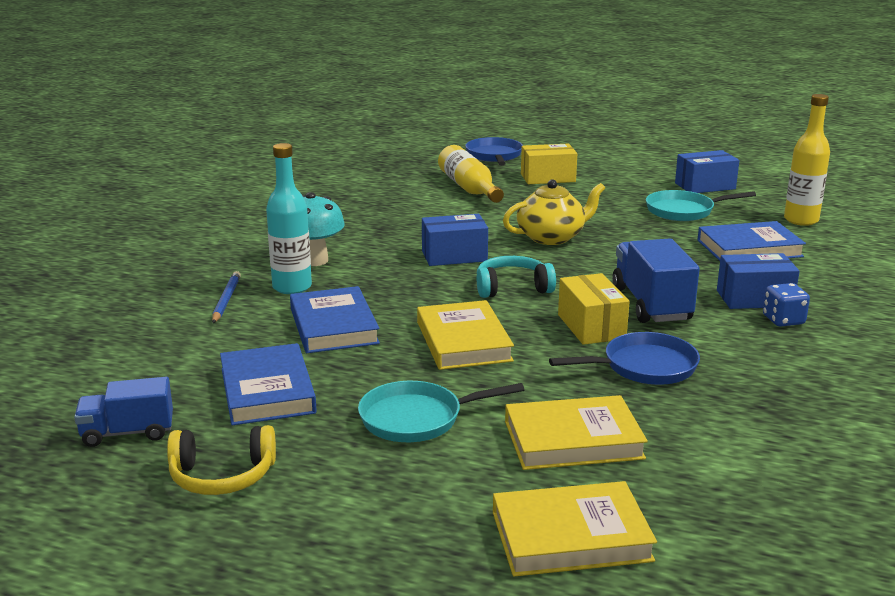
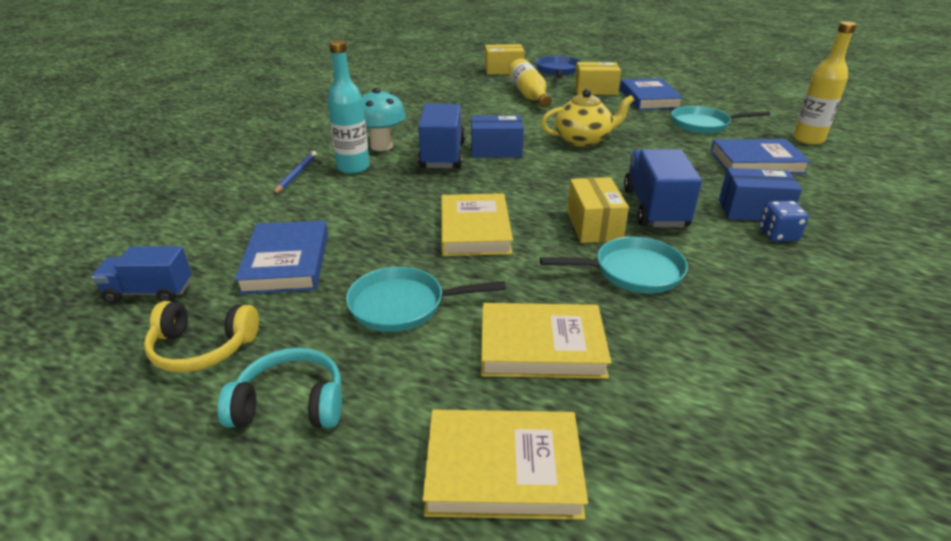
camera: 10 degrees right, 10 degrees up
blue book [290,286,380,353] -> blue book moved to [620,78,683,110]
turquoise headphones [477,256,556,298] -> turquoise headphones moved to [218,348,342,428]
blue pan [549,332,700,385] -> turquoise pan [540,237,688,293]
blue box [675,150,739,193] -> none
none -> blue truck [418,104,465,169]
none -> yellow box [485,44,525,75]

